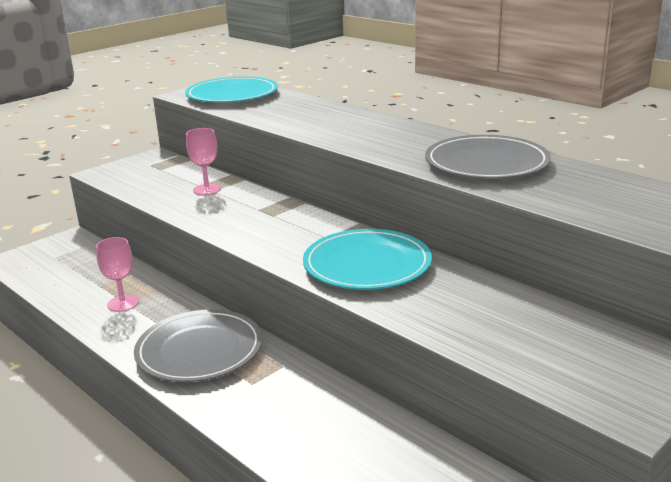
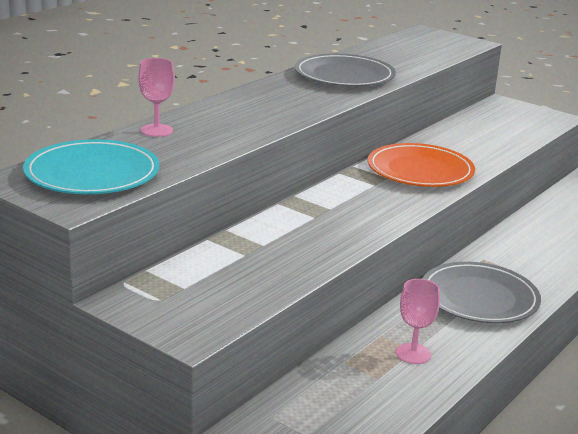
camera: 100 degrees left, 0 degrees up
pink goblet [186,128,221,195] -> pink goblet moved to [138,58,175,137]
turquoise plate [303,229,432,290] -> orange plate [368,143,475,187]

